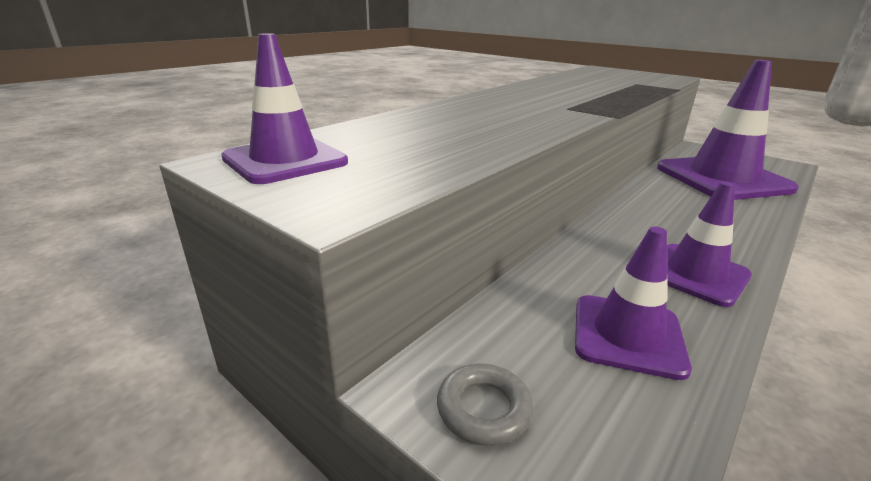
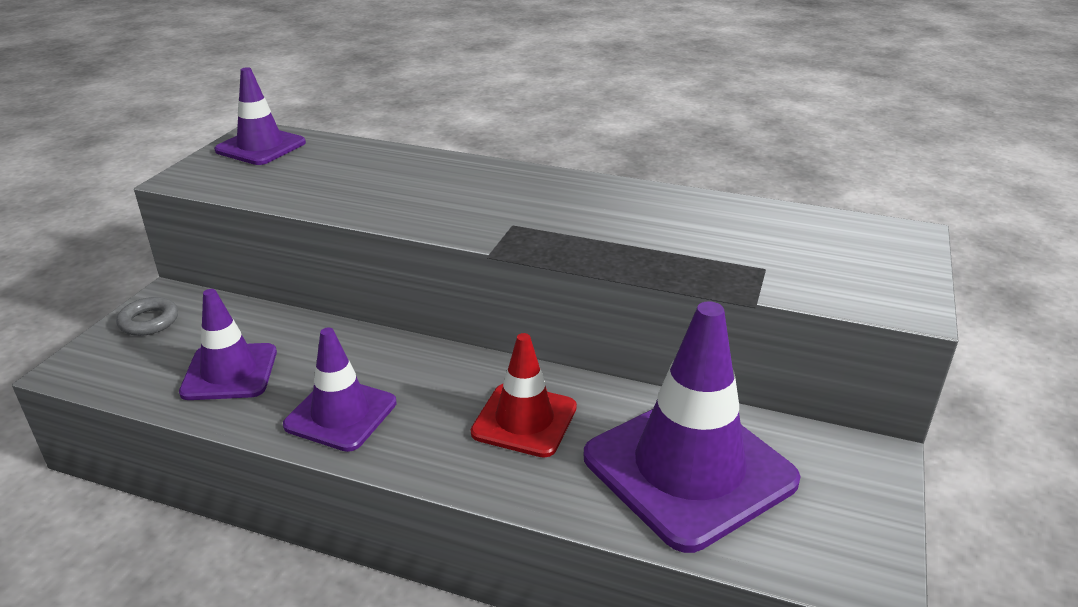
camera: 70 degrees right, 5 degrees up
none -> red traffic cone [471,333,577,458]

